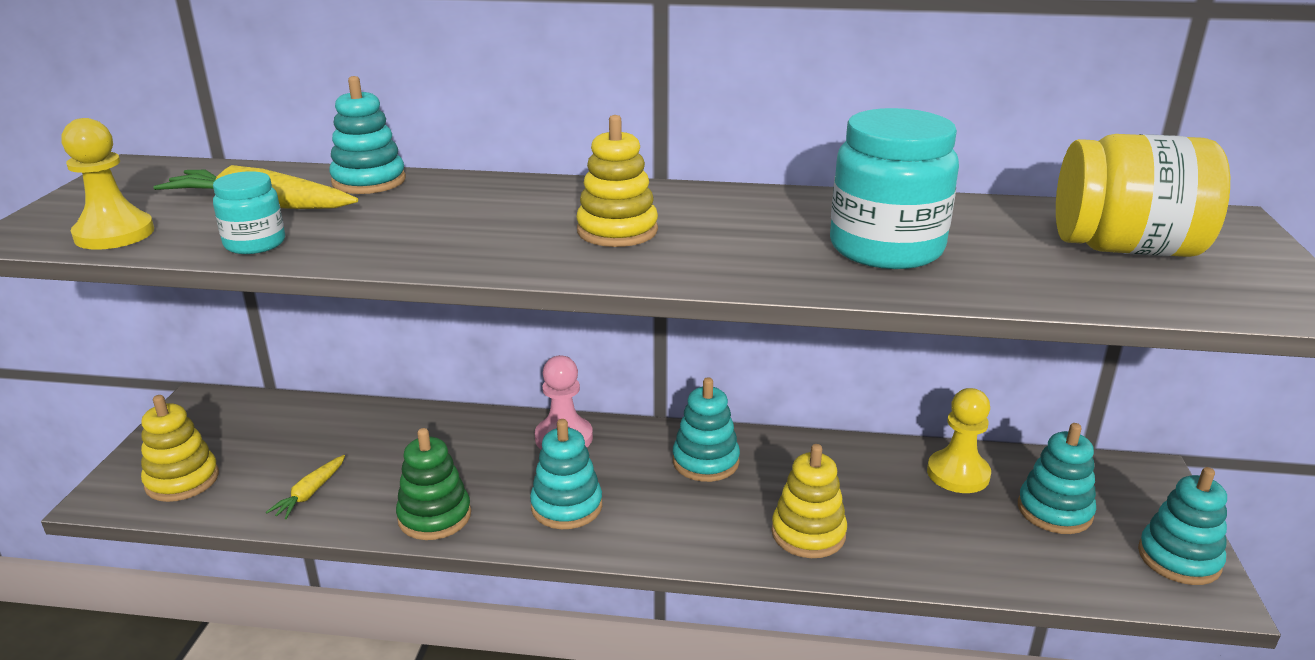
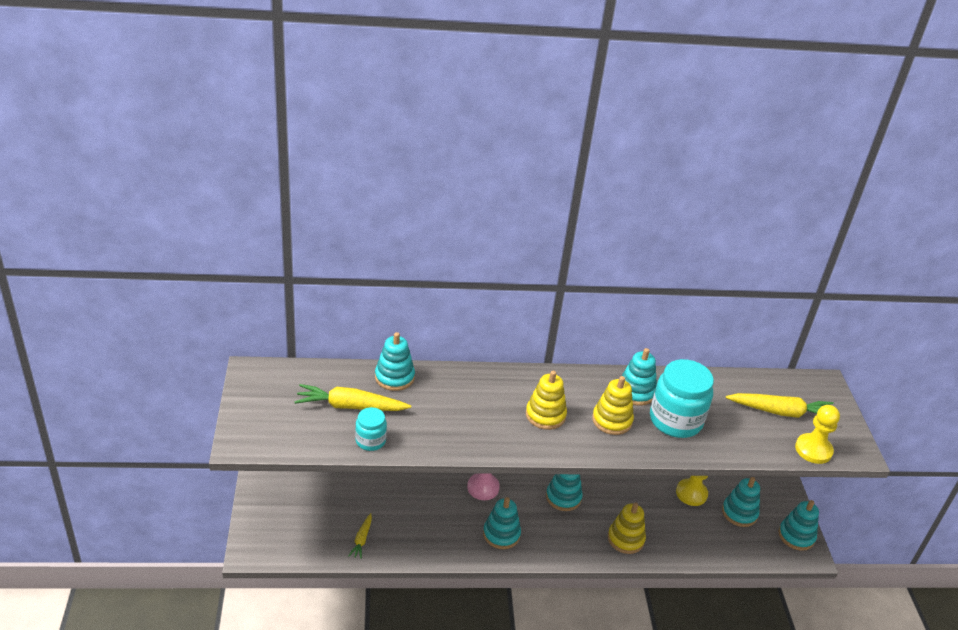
camera: 15 degrees left, 10 degrees up
yellow pawn [61,118,154,250] -> yellow pawn moved to [795,405,840,464]
yellow stacking toy [141,395,219,502] -> yellow stacking toy moved to [592,376,634,435]
green stacking toy [396,428,471,540] -> none
yellow jar [1056,134,1230,257] -> yellow carrot [726,393,834,418]
none -> turquoise stacking toy [622,348,657,406]

